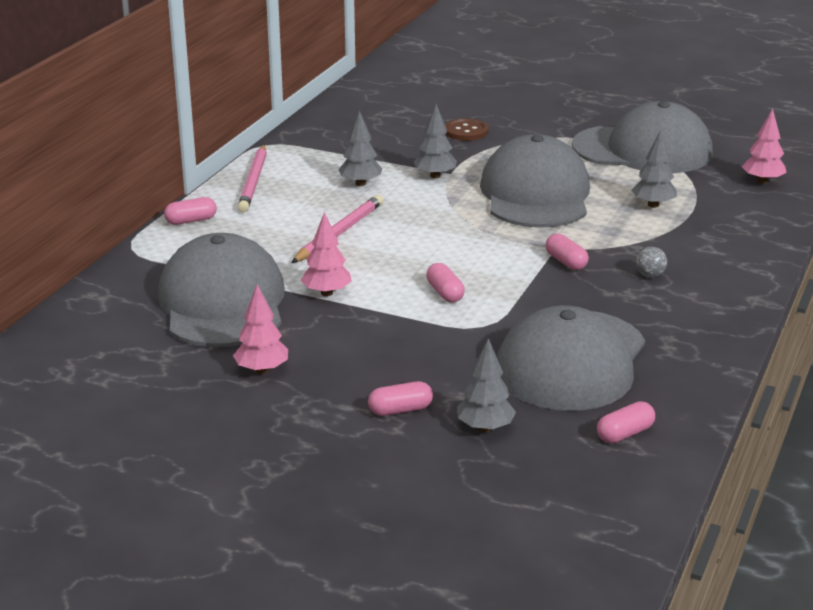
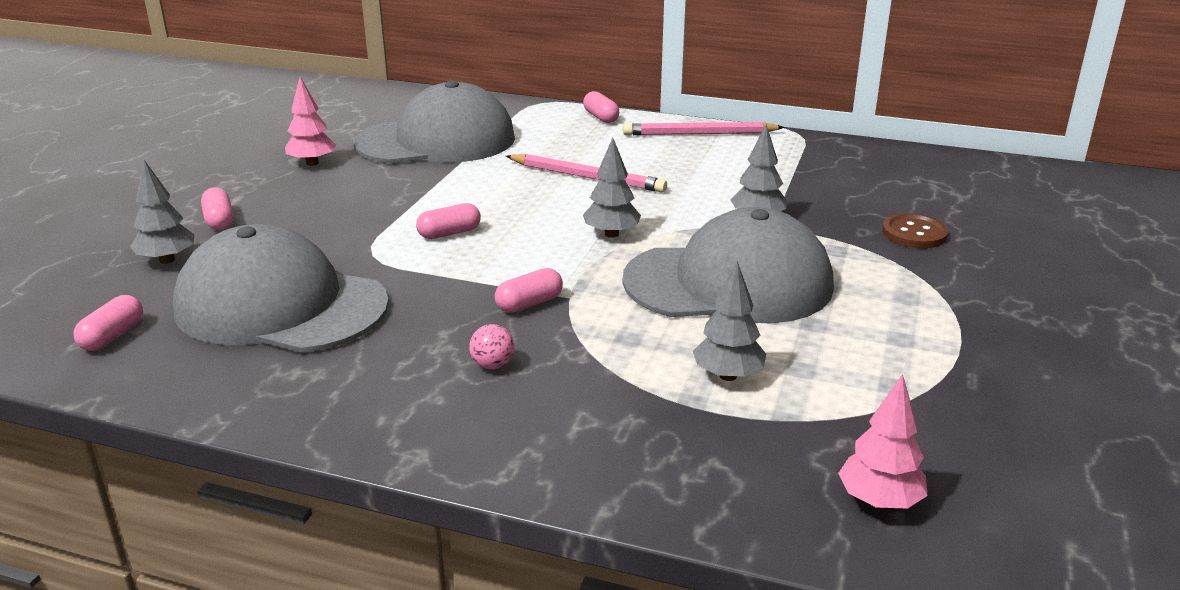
camera: 85 degrees right, 0 degrees up
pink tree [301,212,352,296] -> none
grey tree [338,110,382,186] -> grey tree moved to [583,138,641,238]
grey cap [572,101,713,173] -> none
pink capsule [597,401,655,443] -> pink capsule turned 60 degrees clockwise [73,295,143,351]
grey ball [636,247,667,278] -> pink ball [469,324,515,369]

